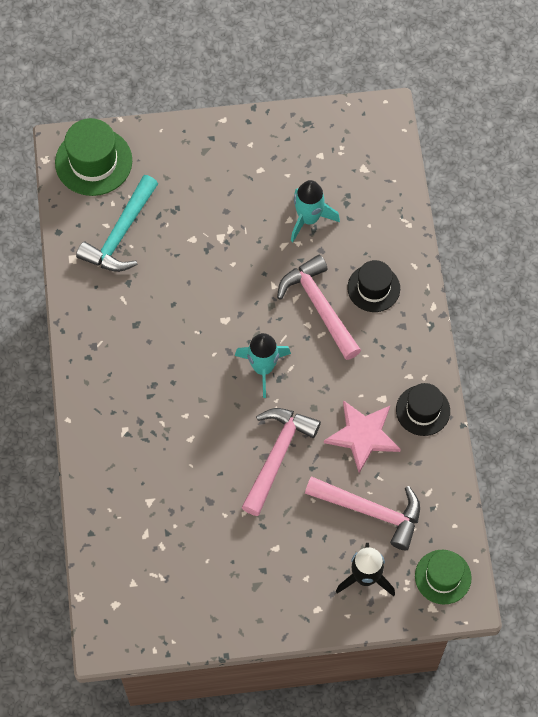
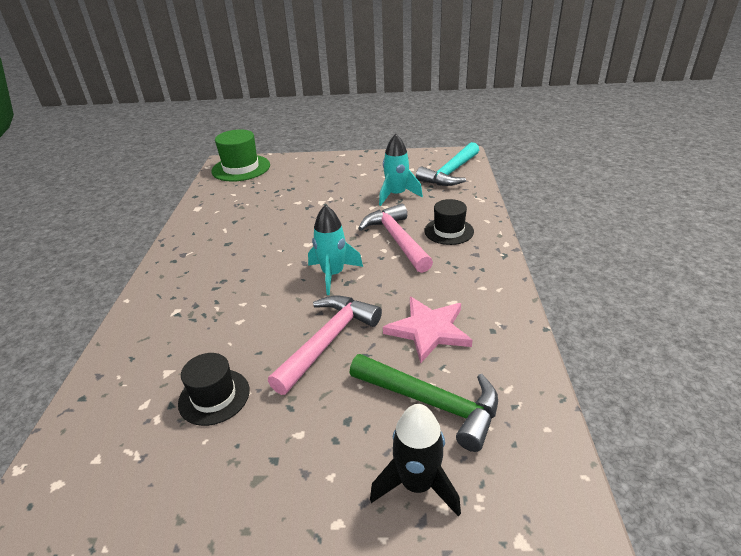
camera: 10 degrees right, 30 degrees down
turquoise hammer [76,175,158,272] -> turquoise hammer moved to [416,142,479,186]
pink hammer [305,476,420,550] -> green hammer [350,354,498,452]
black hat [396,383,450,436] -> black hat moved to [178,353,250,426]
green hat [415,550,472,604] -> none

